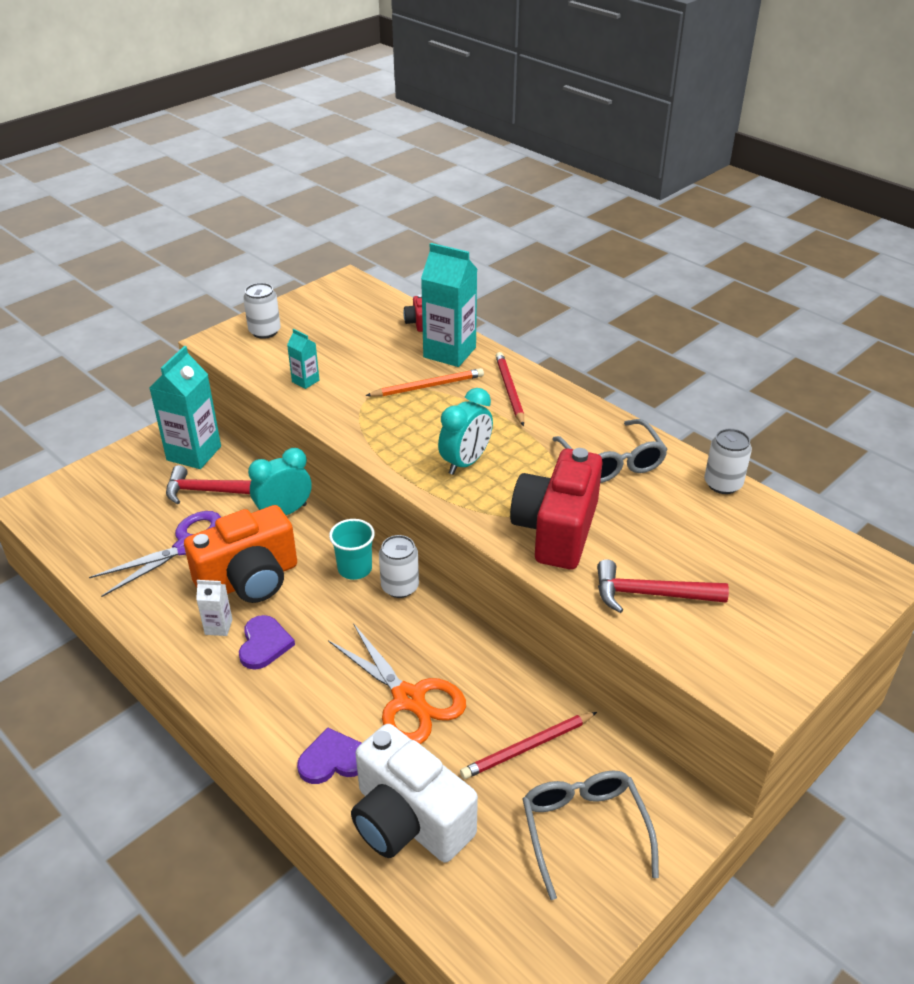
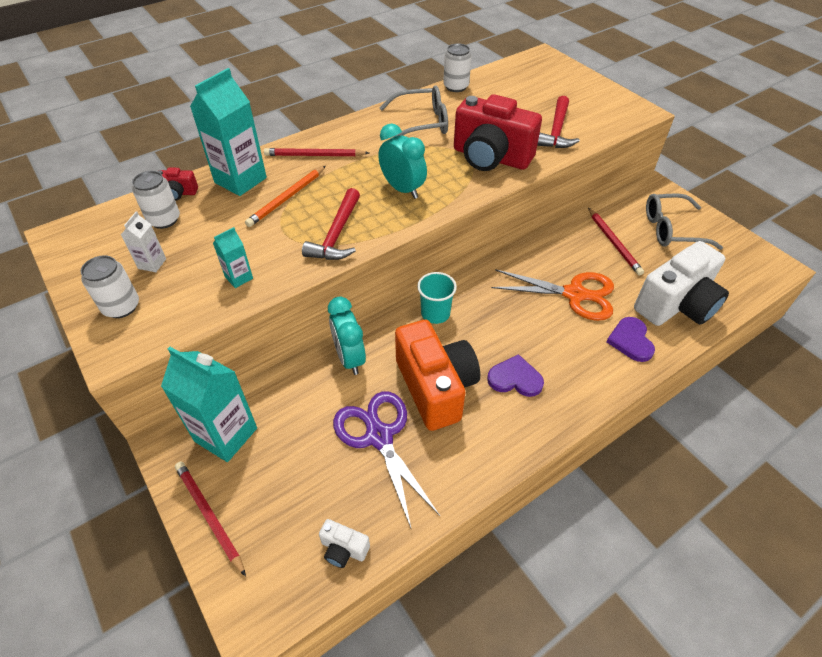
camera: 80 degrees left, 10 degrees up
red hammer [166,465,251,504] -> red hammer moved to [302,188,360,260]
white carton [196,580,233,636] -> white carton moved to [121,211,166,272]
orange scissors [328,623,466,744] -> orange scissors turned 45 degrees clockwise [491,269,614,321]
orange pencil [365,368,484,397] -> orange pencil turned 135 degrees counterclockwise [245,166,326,227]
white can [379,535,419,598] -> white can moved to [132,171,180,229]
none -> red pencil [175,461,246,577]
none -> white camera [319,519,370,568]

